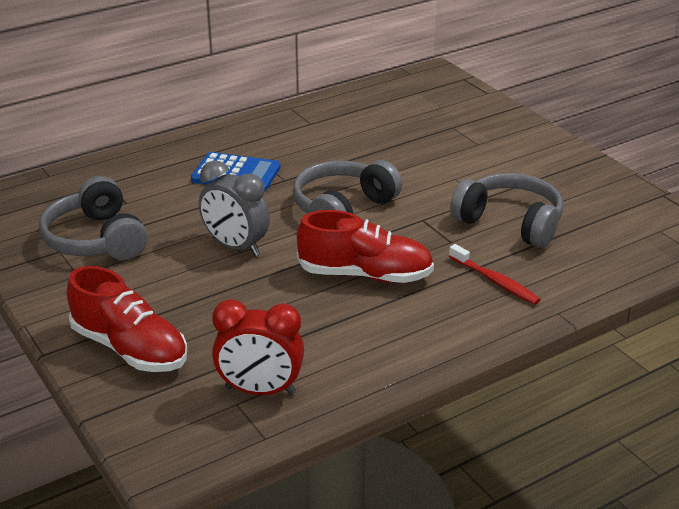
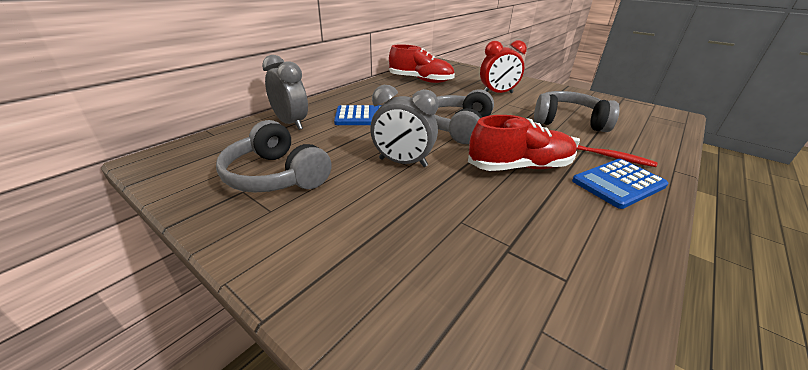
camera: 20 degrees left, 0 degrees up
red shoe [67,266,187,372] -> red shoe moved to [389,44,455,83]
red clock [212,299,304,395] -> red clock moved to [480,40,527,93]
none -> grey clock [262,55,308,130]
none -> blue calculator [572,159,668,209]

